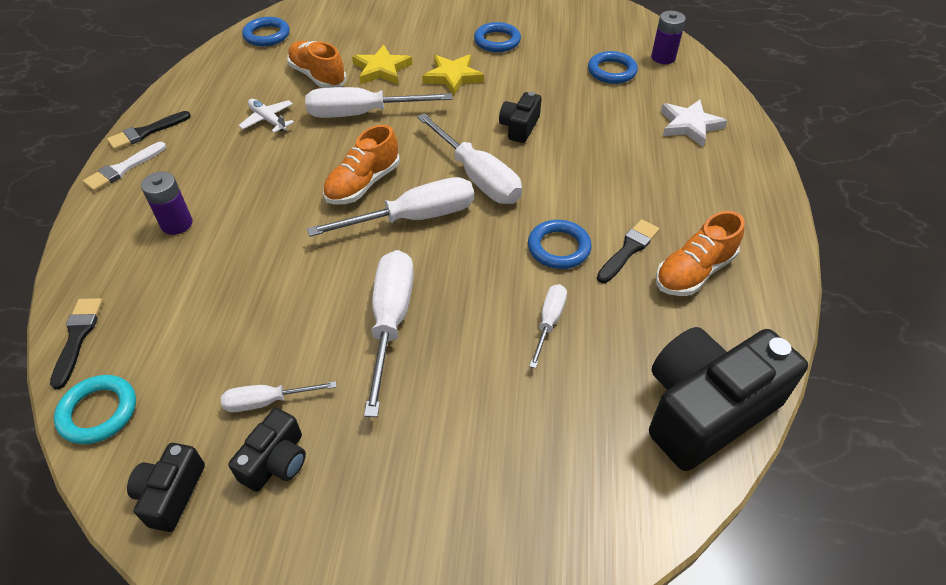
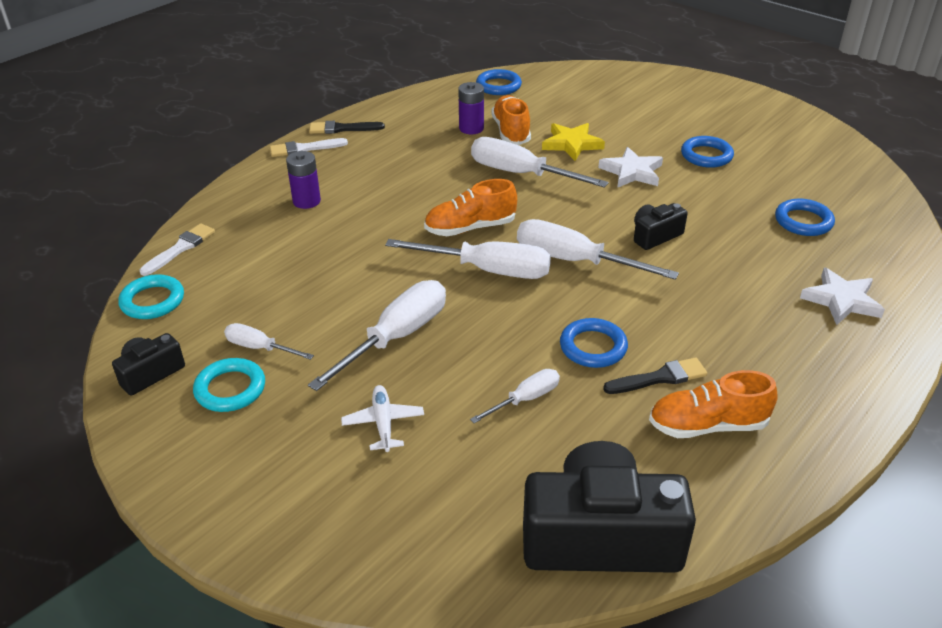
camera: 35 degrees right, 10 degrees down
black brush [50,298,103,389] -> white brush [140,223,215,276]
black camera [228,408,306,492] -> turquoise ring [193,358,265,412]
white plane [239,99,294,133] -> white plane moved to [341,385,424,452]
white screwdriver [417,113,522,204] -> white screwdriver turned 120 degrees clockwise [517,219,679,280]
yellow star [422,54,484,96] -> white star [598,147,663,188]
purple battery [651,11,686,64] -> purple battery moved to [458,82,484,134]

